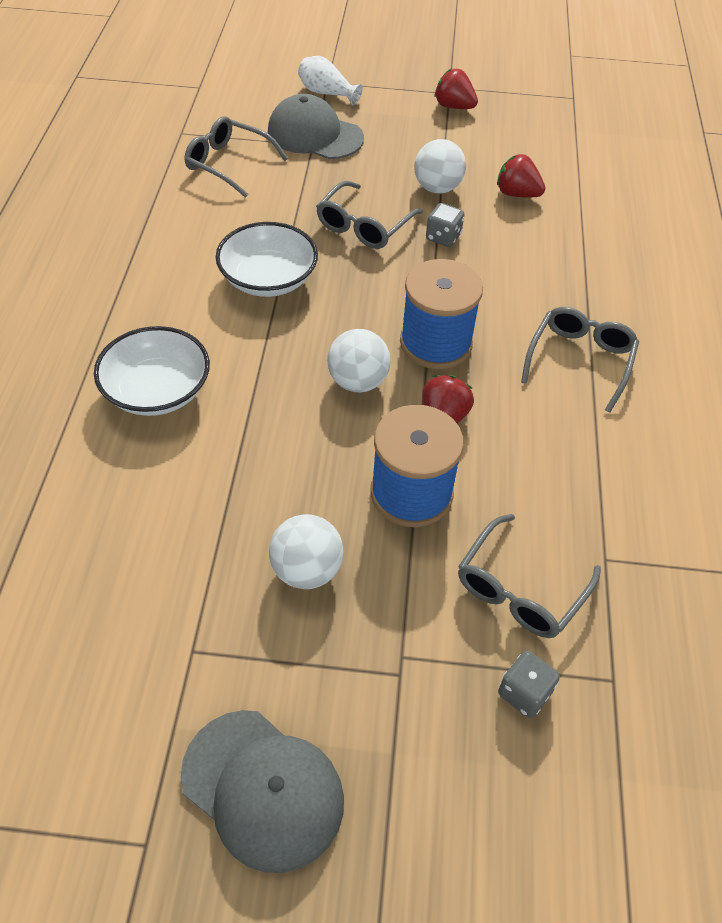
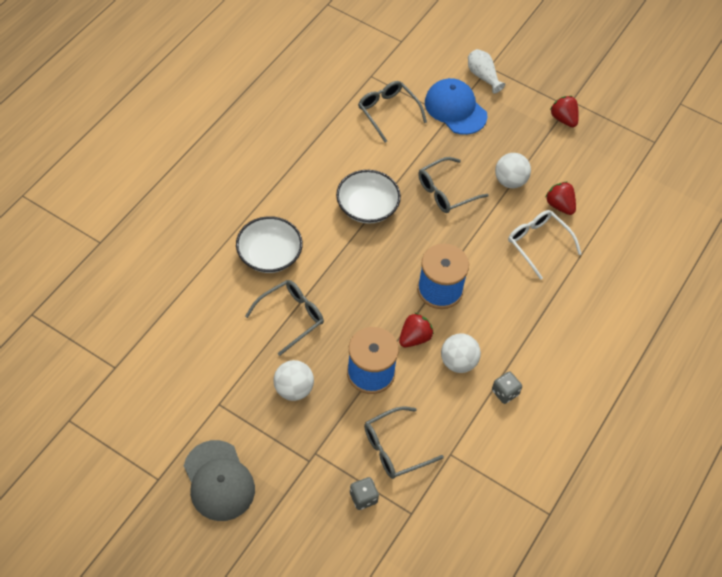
camera: 25 degrees right, 5 degrees up
grey cap [268,94,364,159] -> blue cap [425,78,487,135]
white ball [327,329,391,393] -> white ball moved to [441,333,481,373]
grey dice [426,203,464,247] -> grey dice moved to [492,371,522,404]
grey glasses [521,307,639,413] -> grey glasses moved to [245,280,324,356]
none -> white glasses [508,210,581,280]

